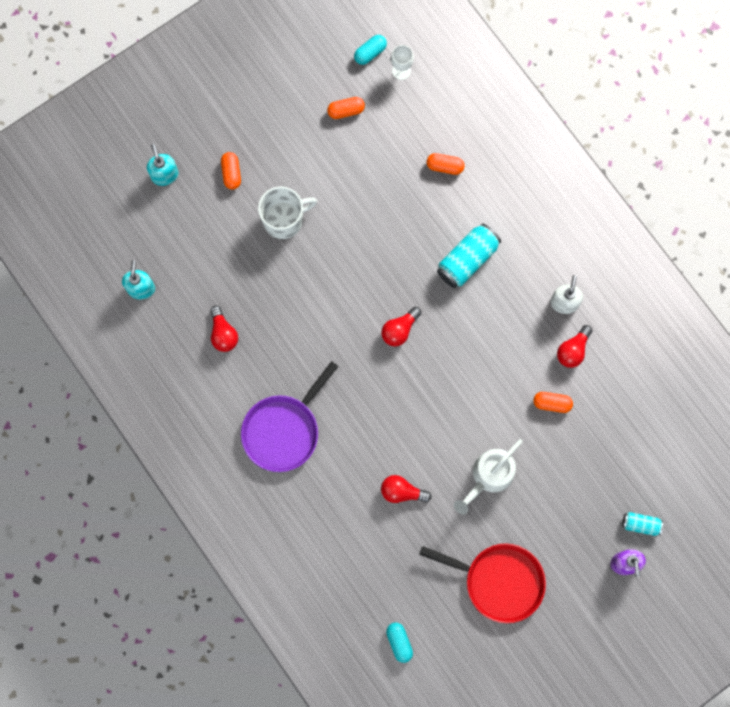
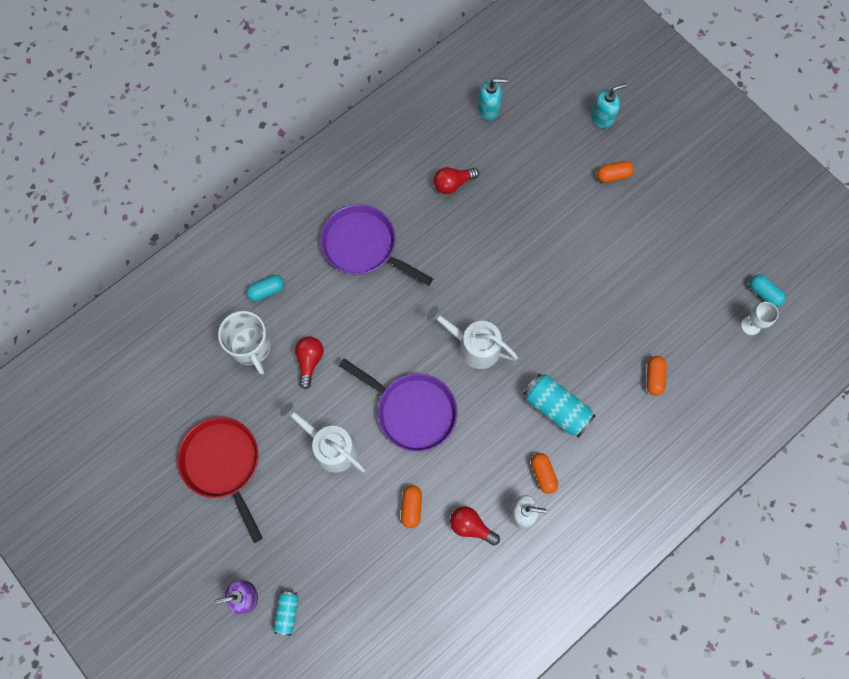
camera: 85 degrees right, 5 degrees down
white mug [258,186,317,239] -> white mug moved to [218,311,271,375]
orange capsule [327,97,365,119] -> orange capsule moved to [531,453,558,494]
red light bulb [381,307,421,346] -> white watering can [427,306,518,369]
turquoise capsule [386,622,413,663] -> turquoise capsule moved to [246,275,284,302]
red pan [419,543,546,623] -> red pan turned 135 degrees clockwise [177,417,263,543]
none -> purple pan [339,358,458,452]

